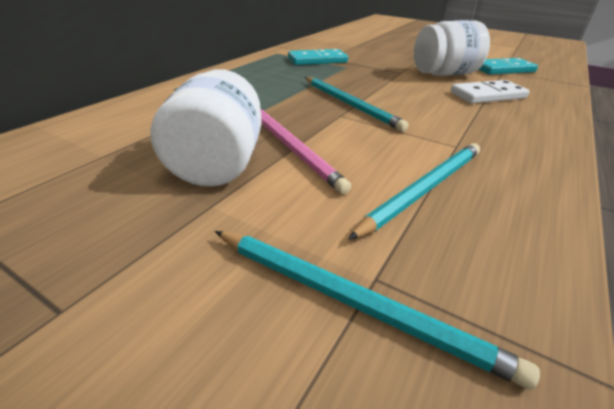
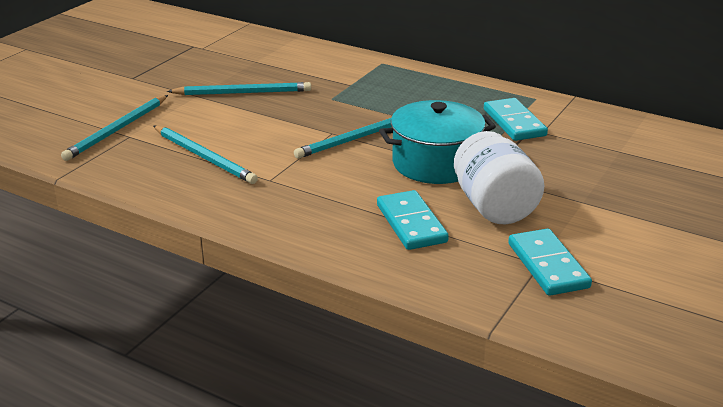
camera: 90 degrees right, 5 degrees down
white jar [151,69,262,187] -> turquoise pencil [167,82,311,95]
pink pencil [260,109,351,194] -> none
white domino [451,80,530,103] -> turquoise domino [377,190,449,250]
none -> turquoise pot [379,100,496,184]

